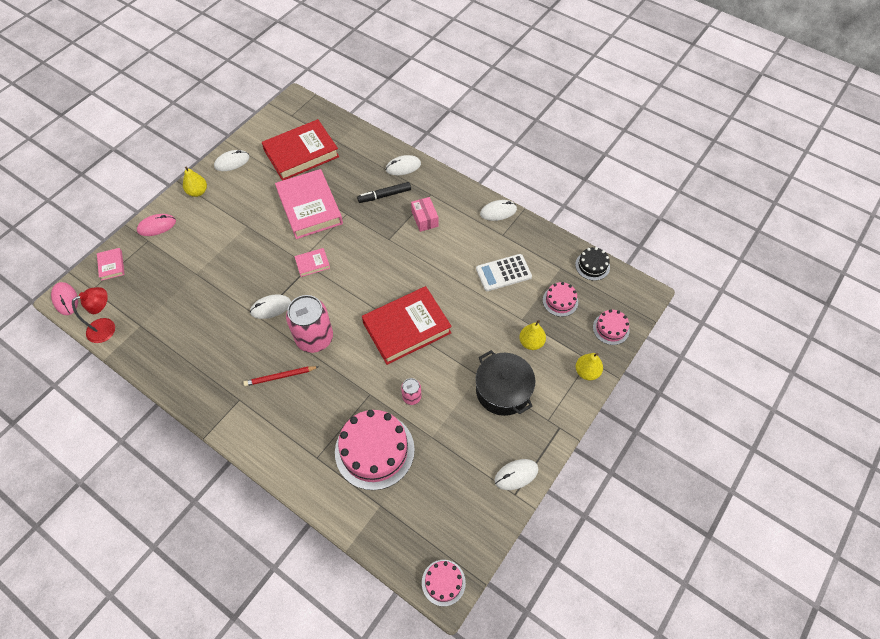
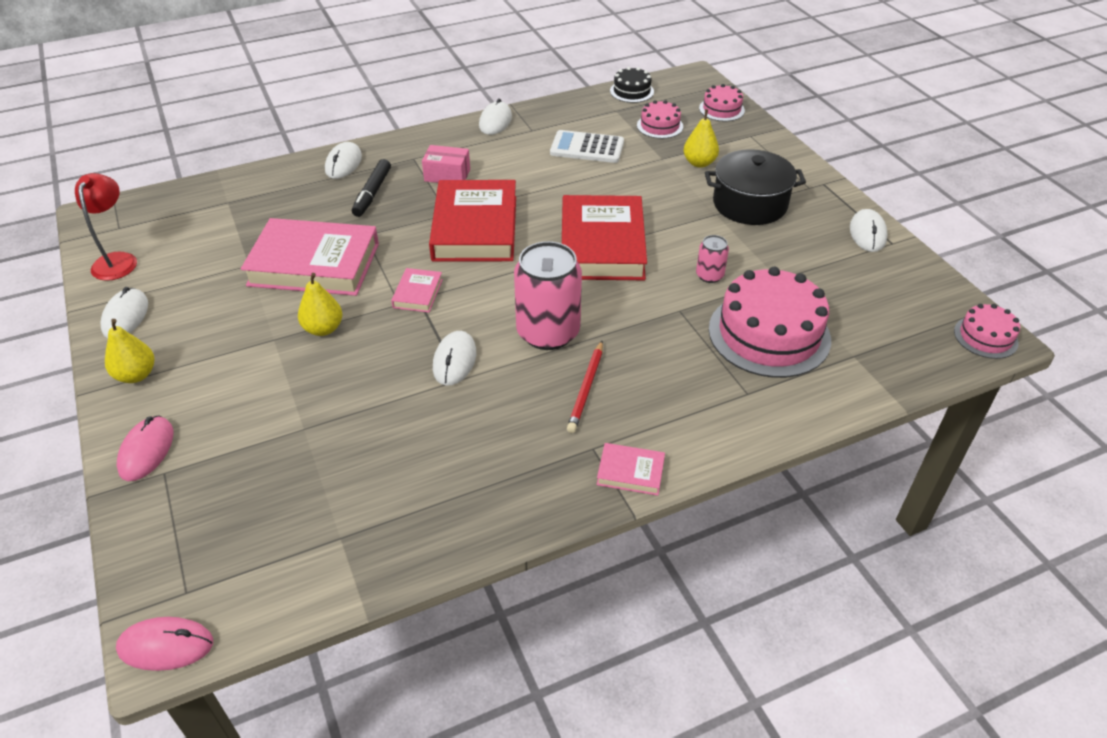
camera: 60 degrees left, 15 degrees down
red lamp [72,287,115,343] -> red lamp moved to [75,173,137,281]
pink book [97,248,125,281] -> pink book moved to [597,443,665,496]
red book [262,119,339,181] -> red book moved to [429,180,516,262]
white calculator [476,254,532,291] -> white calculator turned 90 degrees clockwise [550,130,624,163]
yellow pear [576,353,603,380] -> yellow pear moved to [298,273,342,336]

